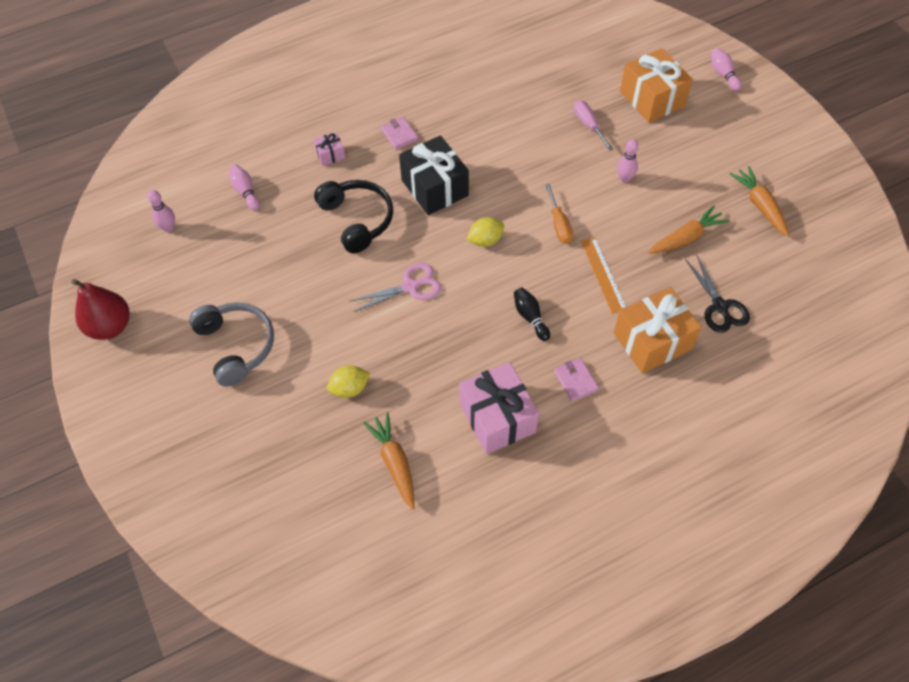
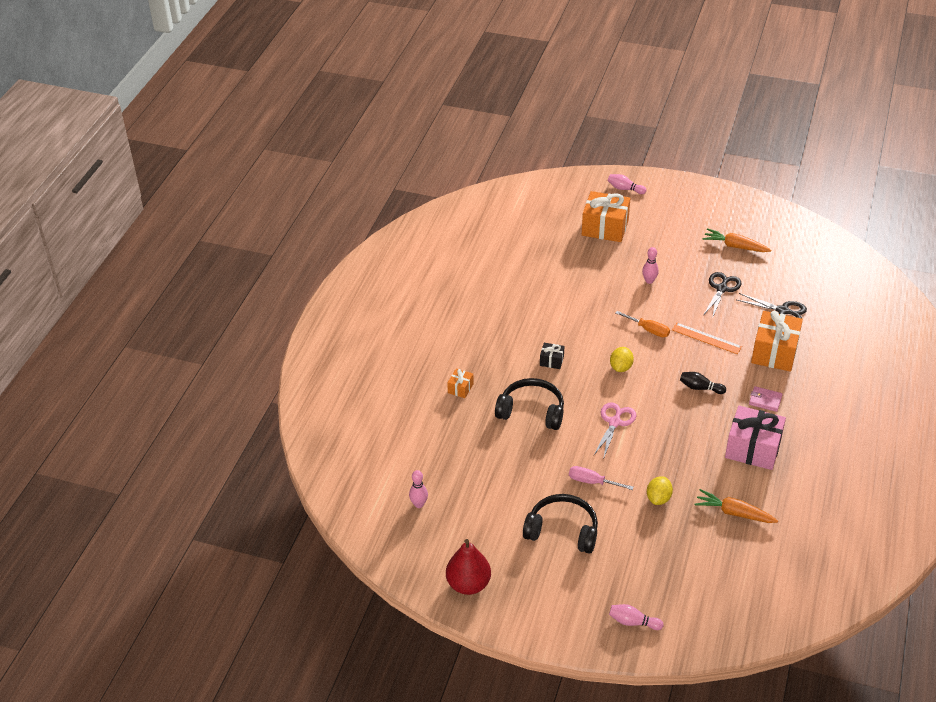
camera: 45 degrees left, 15 degrees down
grey headphones [189,302,274,387] -> black headphones [523,494,598,553]
pink bowling pin [229,164,260,211] -> pink bowling pin moved to [609,604,663,630]
pink gift [313,132,345,166] -> orange gift [447,369,474,398]
pink wallet [381,117,418,149] -> none
black gift [399,135,469,215] -> black gift [540,343,564,369], size x0.47
pink screwdriver [574,100,614,150] -> pink screwdriver moved to [569,466,634,490]
orange carrot [648,205,729,254] -> black scissors [704,272,742,319]

